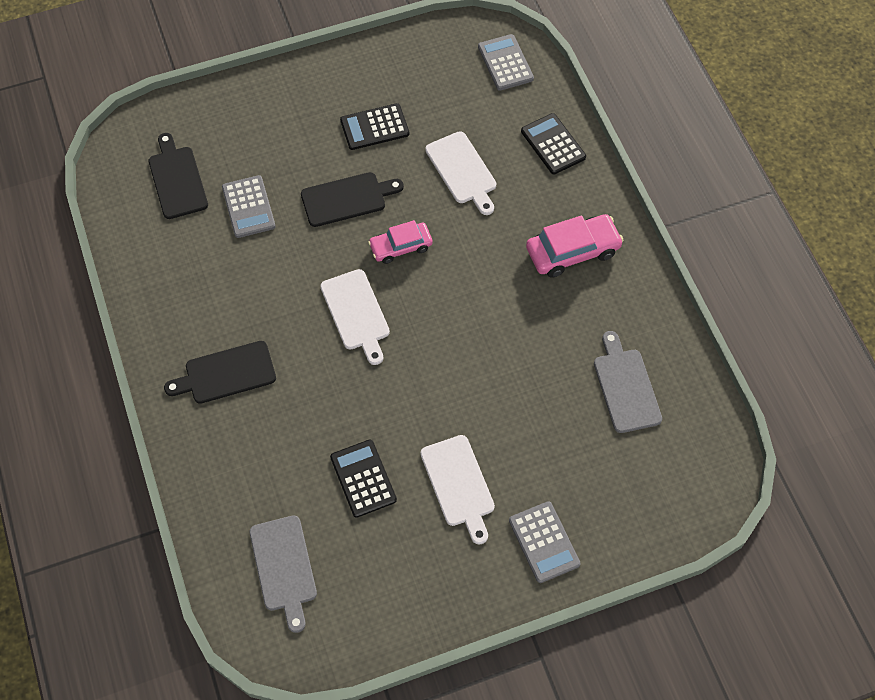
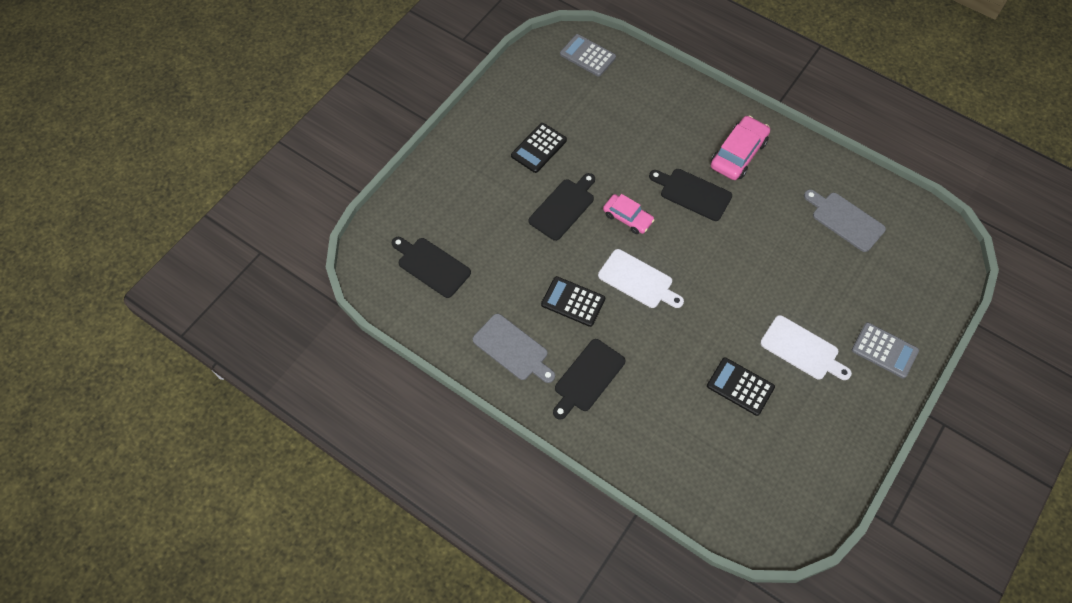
camera: 35 degrees left, 0 degrees up
grey calculator [222,175,276,238] -> none
grey cutting board [250,515,317,633] -> grey cutting board moved to [473,314,555,383]
pink car [368,220,433,264] -> pink car turned 90 degrees counterclockwise [603,194,654,234]
white cutting board [425,131,496,215] -> none
black calculator [521,113,586,175] -> black calculator moved to [541,276,605,327]
none -> black cutting board [649,169,732,221]

